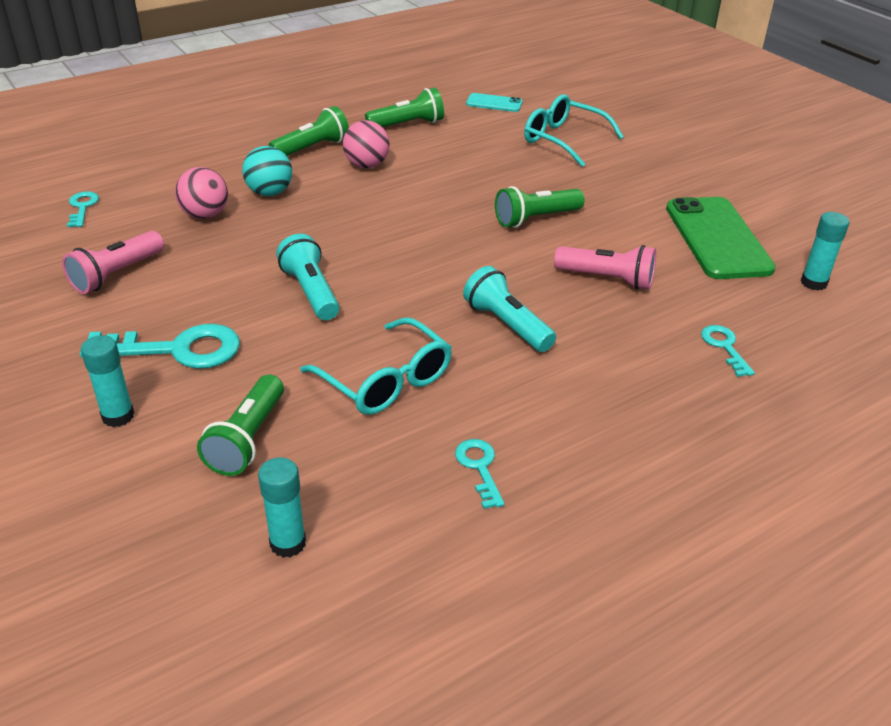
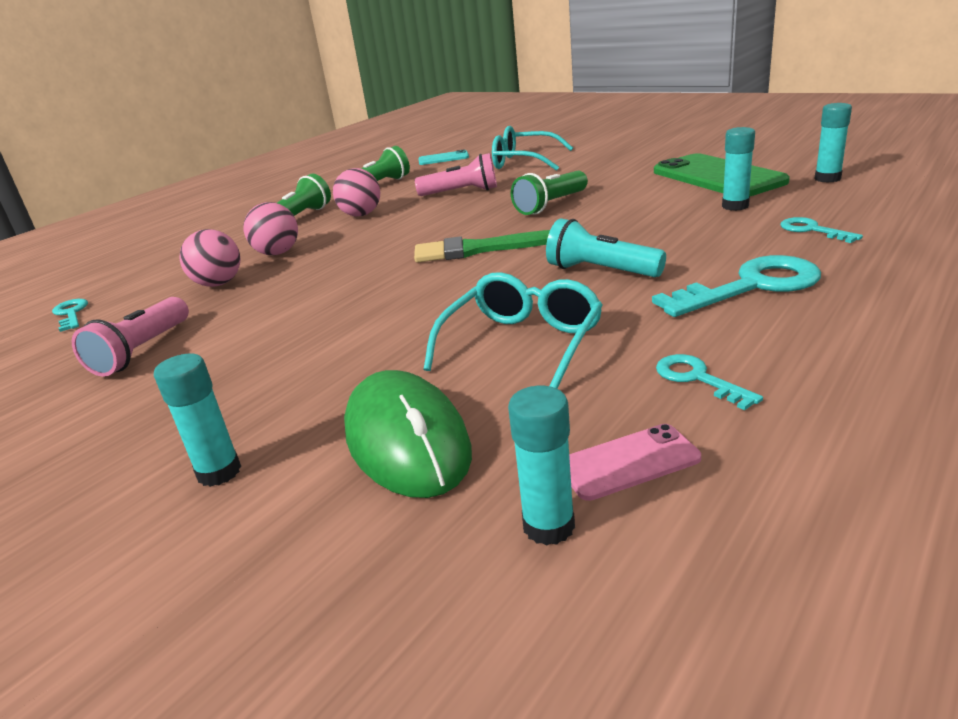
camera: 15 degrees left, 10 degrees down
turquoise key [80,324,240,369] -> turquoise key moved to [652,255,821,317]
green flashlight [197,374,284,476] -> green mouse [344,370,472,498]
turquoise ball [242,146,292,196] -> pink ball [244,202,298,255]
turquoise flashlight [276,234,339,320] -> none
turquoise glasses [300,317,452,415] -> turquoise glasses turned 90 degrees counterclockwise [423,272,603,389]
pink flashlight [554,245,656,290] -> pink flashlight moved to [415,153,497,196]
none -> green brush [414,230,550,263]
none -> pink phone [569,424,701,501]
none -> turquoise glue stick [722,127,755,211]

